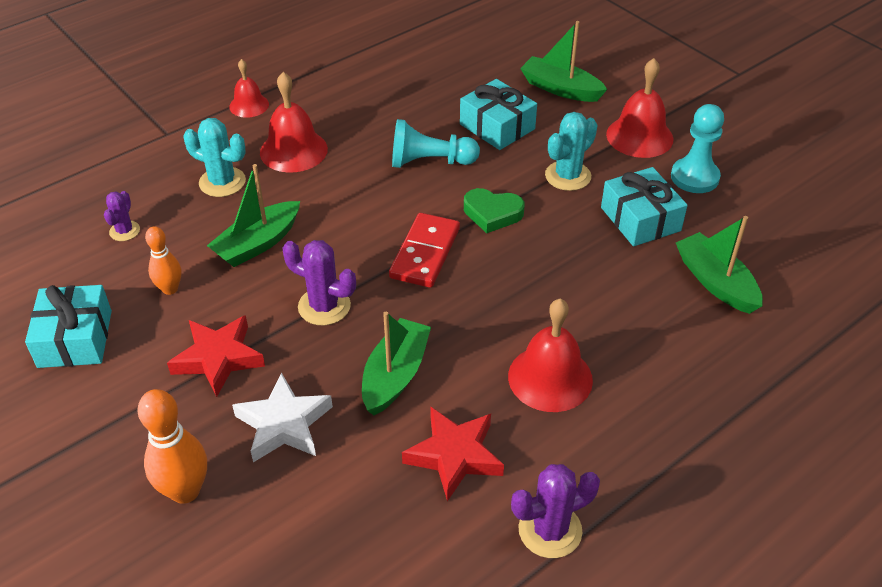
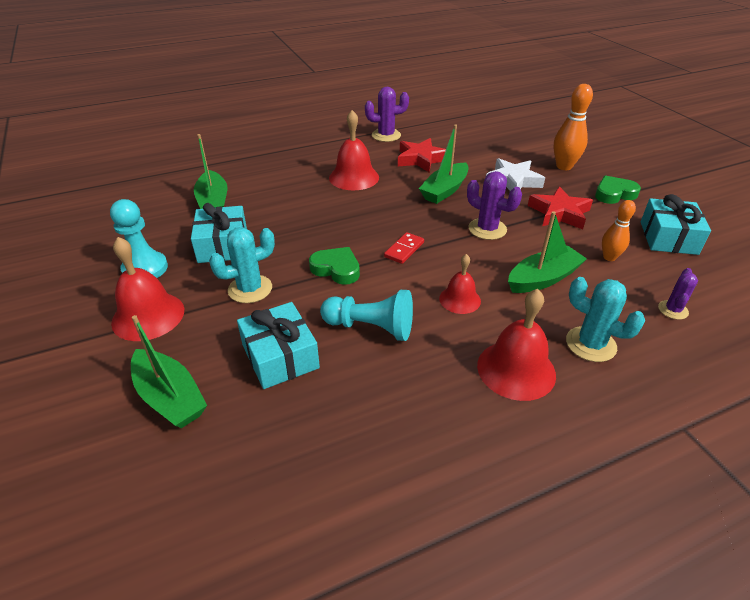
camera: 165 degrees left, 5 degrees down
red bell [229,59,269,118] -> red bell moved to [439,254,481,314]
red domino [389,213,460,288] -> red domino [384,232,424,264], size x0.60
none -> green heart [595,175,641,204]

